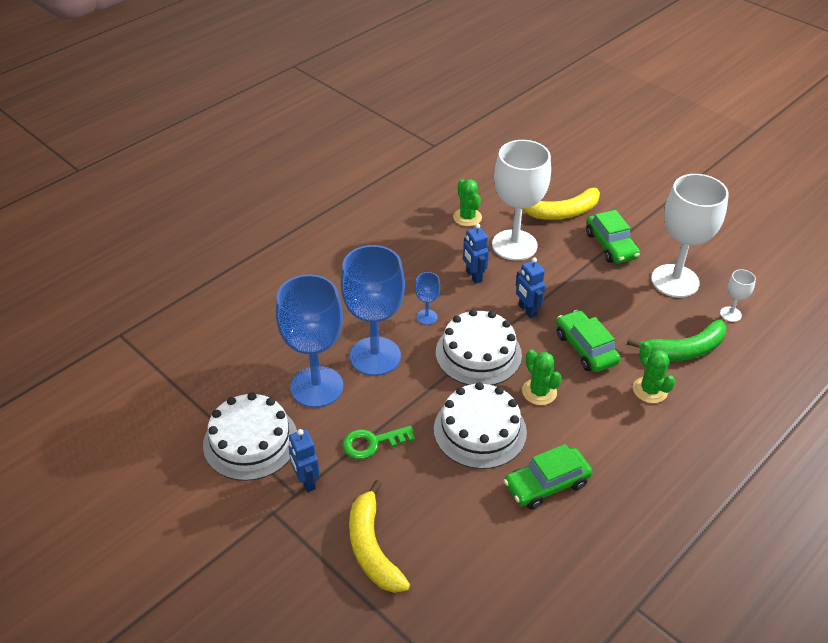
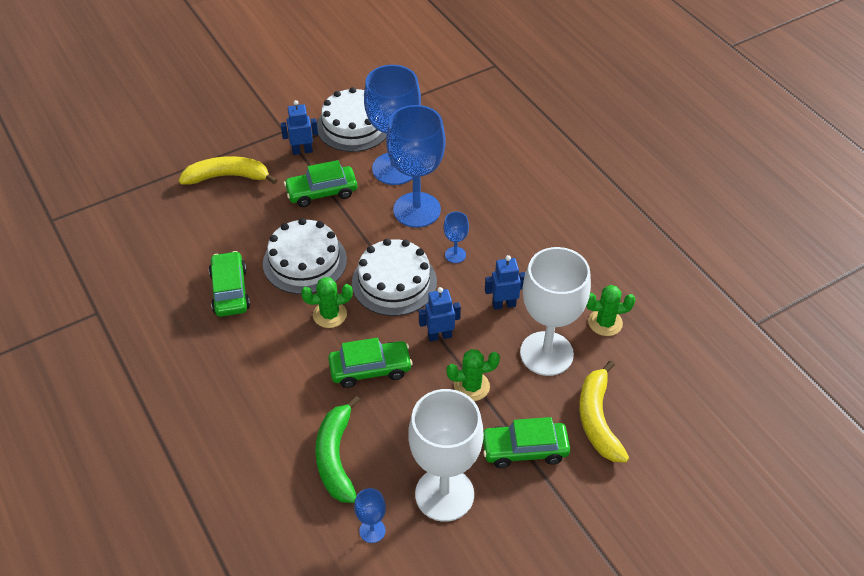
camera: 105 degrees right, 5 degrees up
green key [342,426,415,459] -> green car [284,160,357,207]
green cactus [633,342,675,403] -> green cactus moved to [446,349,500,401]
white goblet [720,269,756,322] -> blue goblet [354,488,386,543]

